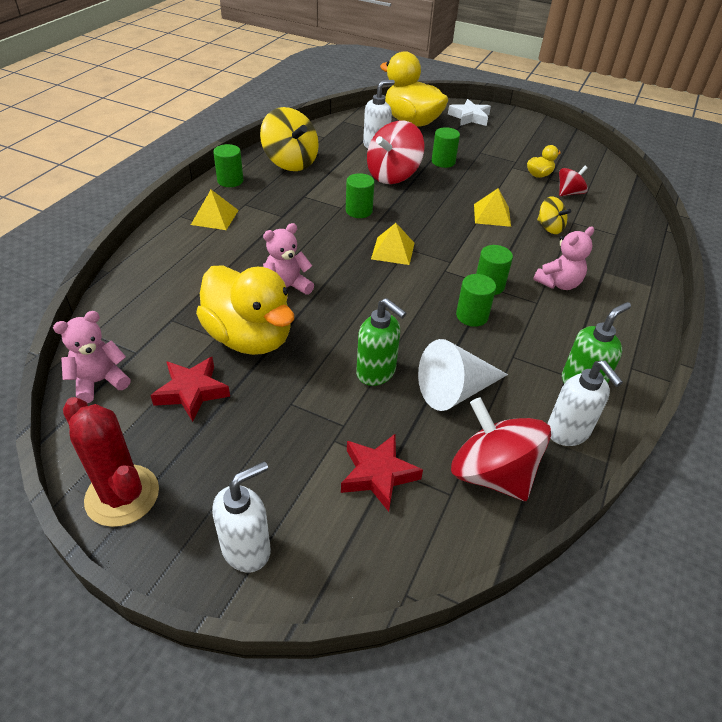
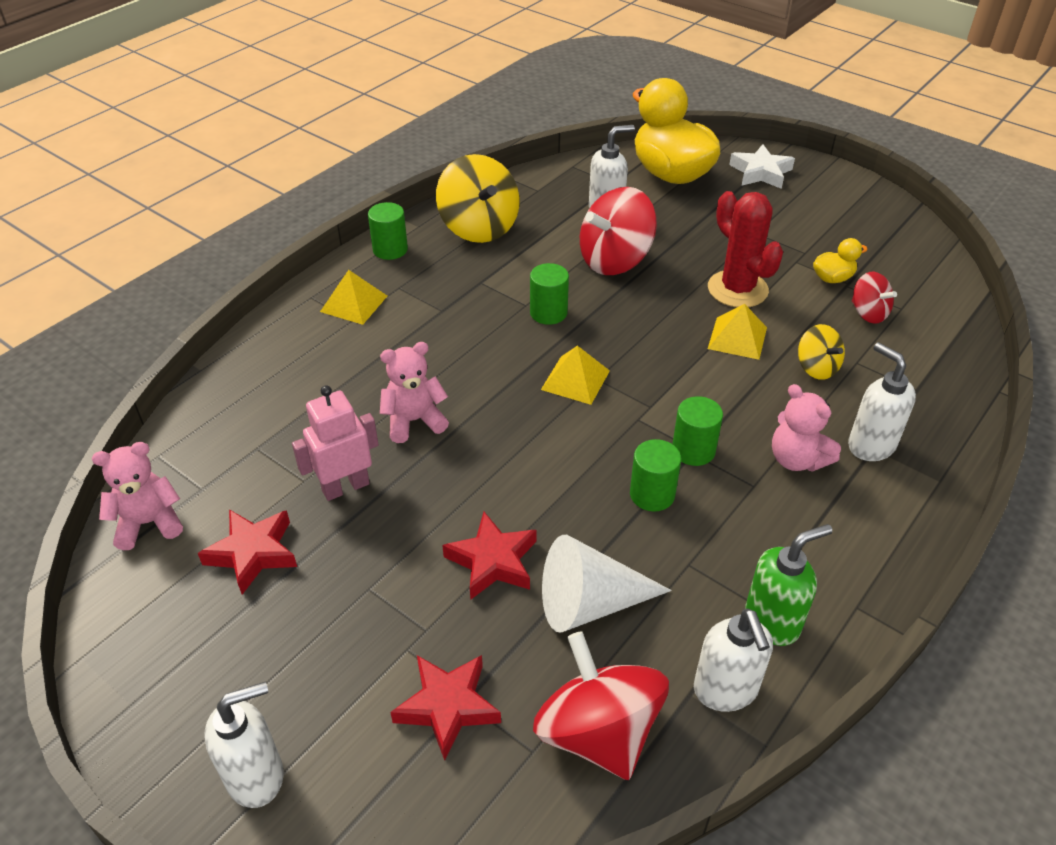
camera: 15 degrees right, 0 degrees up
red cactus [63,397,159,527] -> red cactus moved to [708,191,783,307]
yellow duck [196,265,294,355] -> pink robot [292,385,379,501]
green soap dispenser [356,298,407,386] -> red star [442,512,536,600]
green cylinder [432,127,460,168] -> none
pink teddy bear [533,226,594,290] -> pink teddy bear turned 75 degrees clockwise [772,384,841,472]
red spinning top [559,166,588,196] -> red spinning top turned 75 degrees clockwise [852,272,897,324]
none -> white soap dispenser [848,342,916,461]

